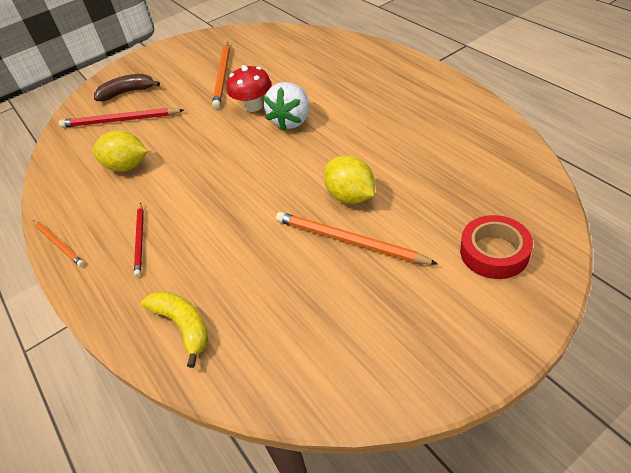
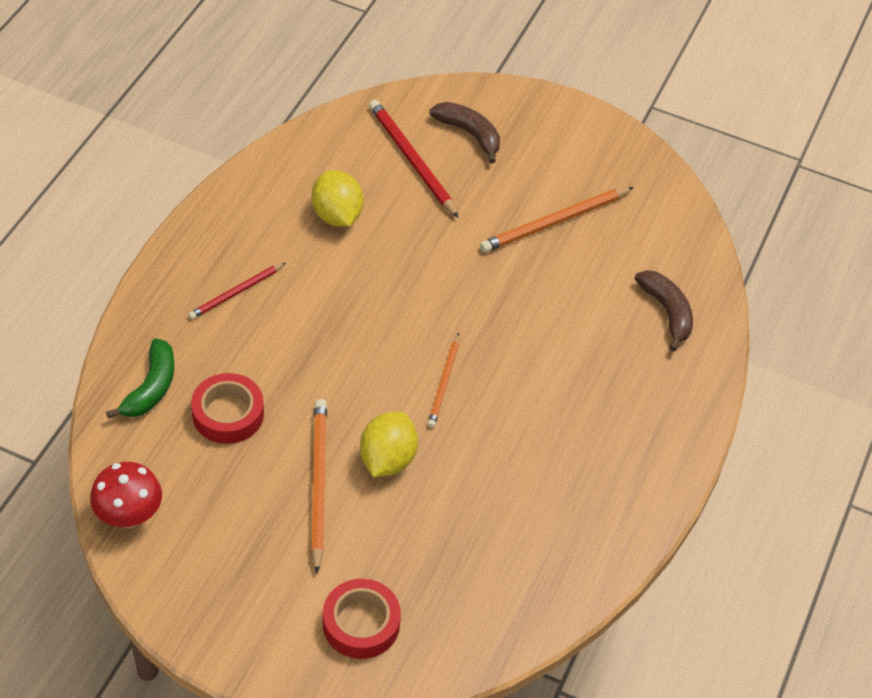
camera: 50 degrees right, 5 degrees up
orange pencil [33,220,85,267] -> orange pencil moved to [428,333,459,428]
yellow banana [141,291,208,368] -> green banana [106,338,174,419]
red mushroom [227,65,272,112] -> red mushroom moved to [90,462,162,528]
white strawberry [264,82,309,131] -> none
none -> red tape [191,373,264,444]
none -> brown banana [634,270,693,351]

